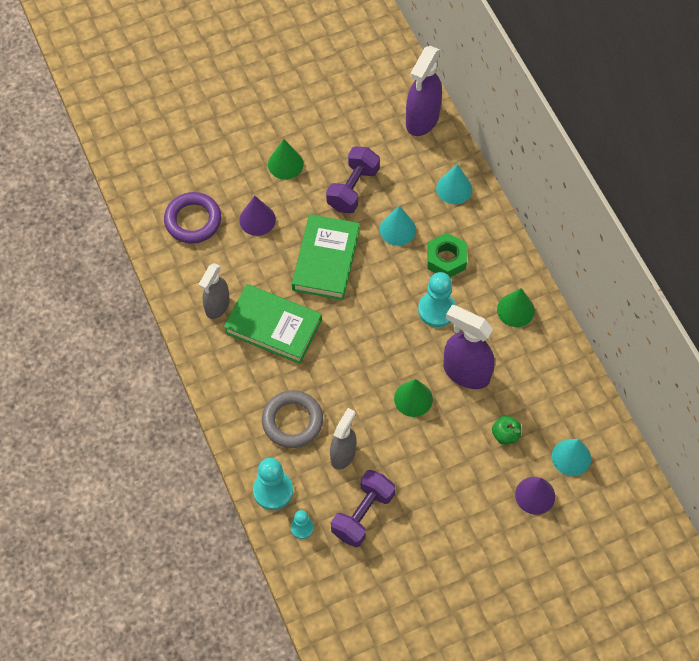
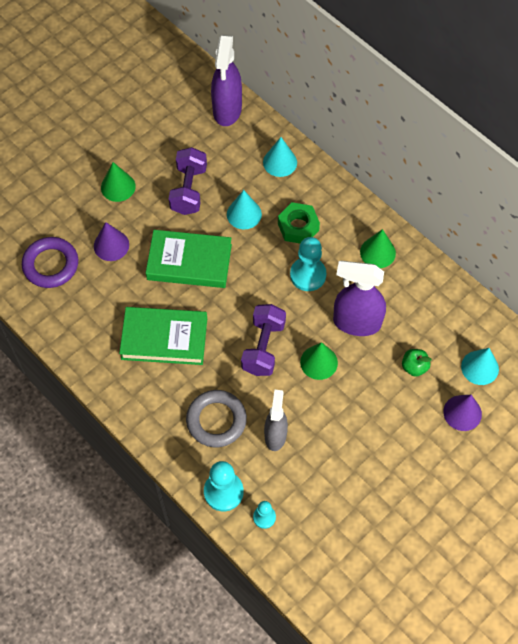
camera: 20 degrees left, 0 degrees up
grey spray bottle [199,263,230,319] -> none
green book [292,214,360,300] -> green book turned 75 degrees counterclockwise [146,230,232,288]
purple dumbbell [331,470,395,547] -> purple dumbbell moved to [241,304,286,376]

